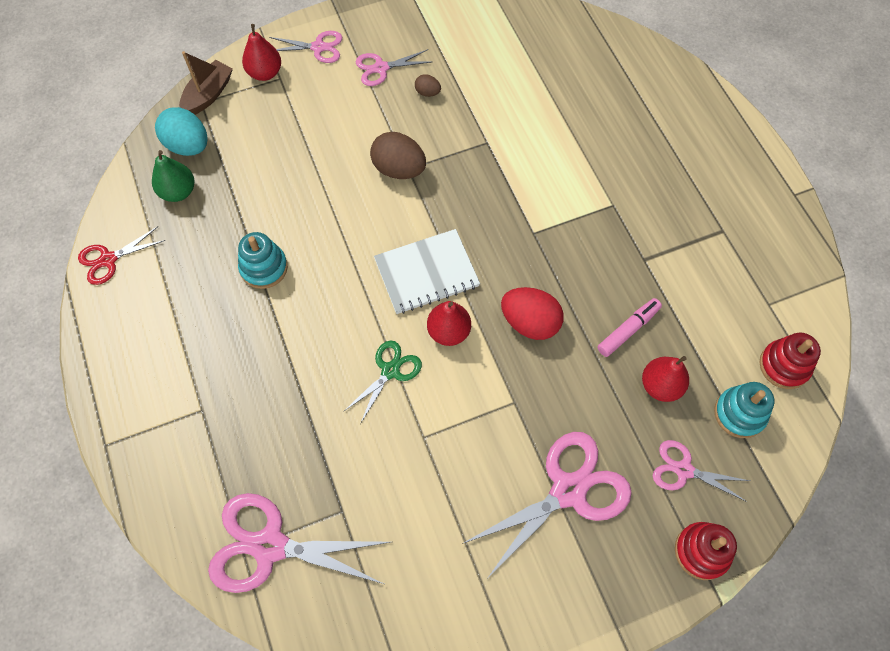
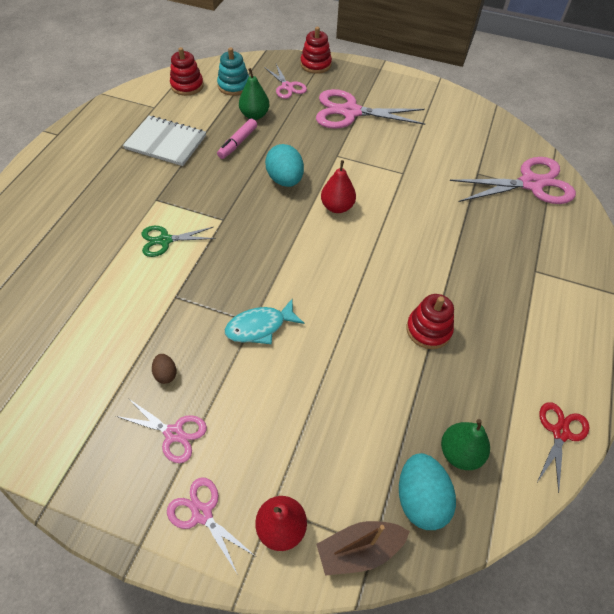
camera: 140 degrees left, 10 degrees down
red scissors [78,226,165,285] -> red scissors turned 75 degrees counterclockwise [537,402,589,493]
pink scissors [208,493,391,593] -> pink scissors turned 60 degrees counterclockwise [450,157,576,204]
turquoise stacking toy [238,232,288,289] -> red stacking toy [407,294,454,349]
green scissors [343,341,422,424] -> green scissors moved to [142,226,216,257]
brown egg [370,132,426,179] -> turquoise fish [225,299,304,344]
white notebook [374,229,480,314] -> white notebook moved to [123,116,206,166]
red egg [501,287,564,340] -> turquoise egg [265,144,304,187]
pink marker [597,298,662,357] -> pink marker turned 60 degrees counterclockwise [217,119,257,159]
red pear [642,356,689,402] -> green pear [239,68,270,120]

